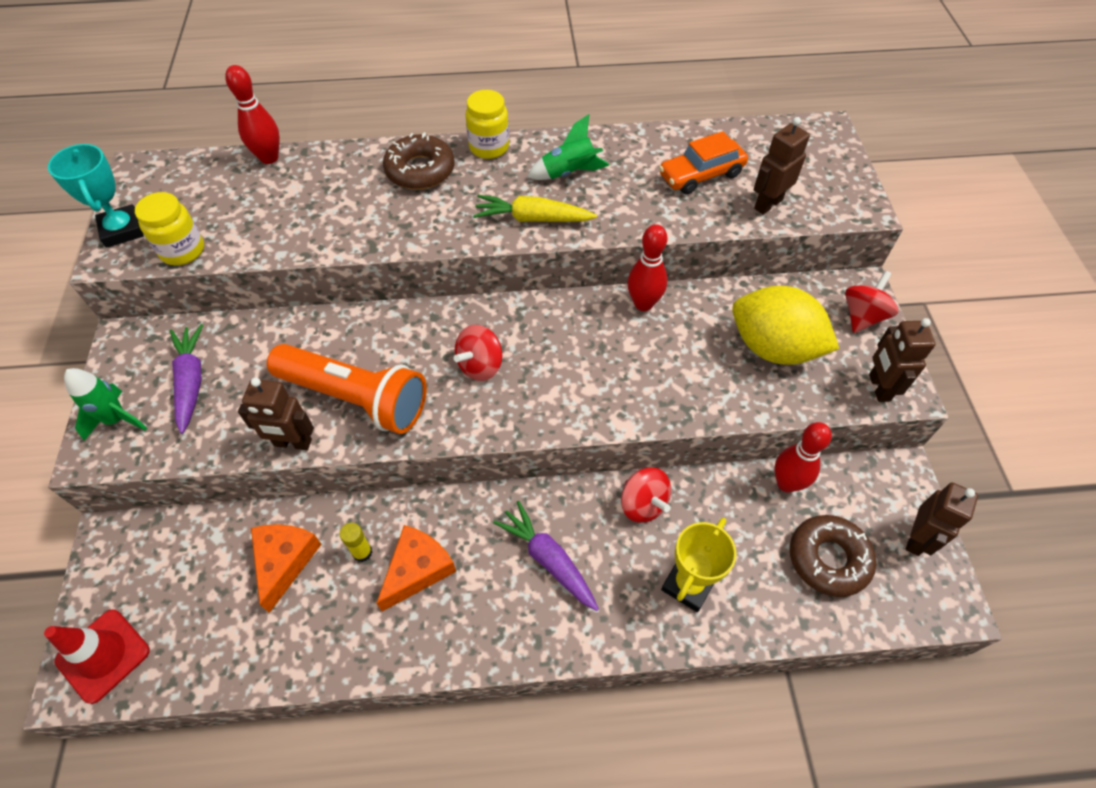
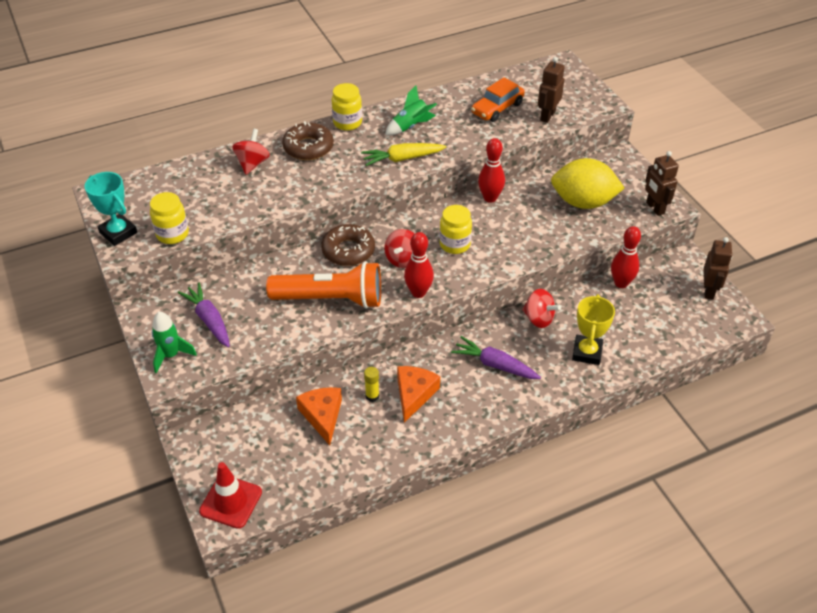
camera: 20 degrees left, 10 degrees down
red bowling pin [225,65,280,164] -> red bowling pin moved to [404,232,434,298]
brown robot [238,377,314,450] -> none
brown donut [790,515,876,597] -> brown donut moved to [321,224,375,266]
red spinning top [845,271,898,333] -> red spinning top moved to [232,129,270,175]
none -> yellow jar [439,205,472,254]

